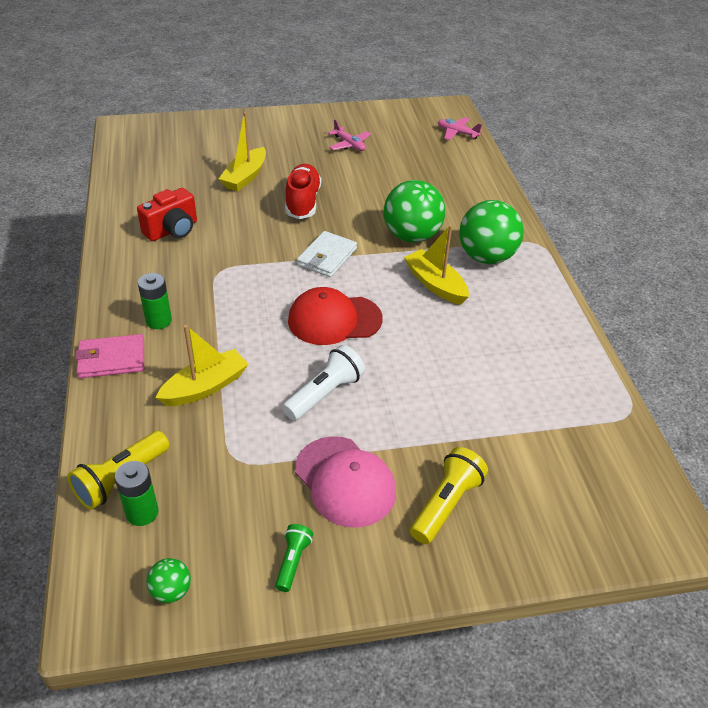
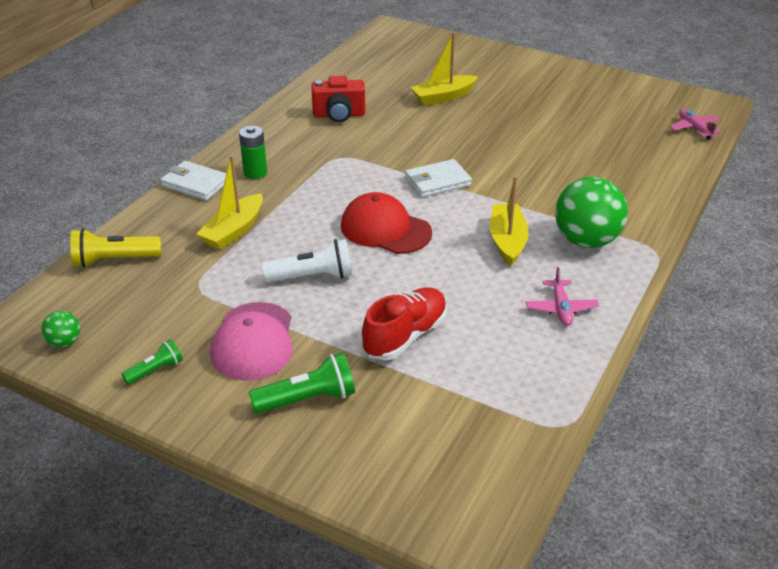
camera: 40 degrees right, 5 degrees down
pink wallet [75,334,144,378] -> white wallet [160,161,226,201]
green battery [115,461,158,526] -> none
yellow boat [156,325,249,406] -> yellow boat turned 120 degrees clockwise [197,155,263,249]
red shoe [285,164,321,219] -> red shoe moved to [362,287,447,360]
pink plane [328,119,371,151] -> pink plane moved to [526,267,599,326]
green ball [384,180,445,243] -> none
yellow flashlight [410,447,488,544] -> green flashlight [249,353,355,414]

